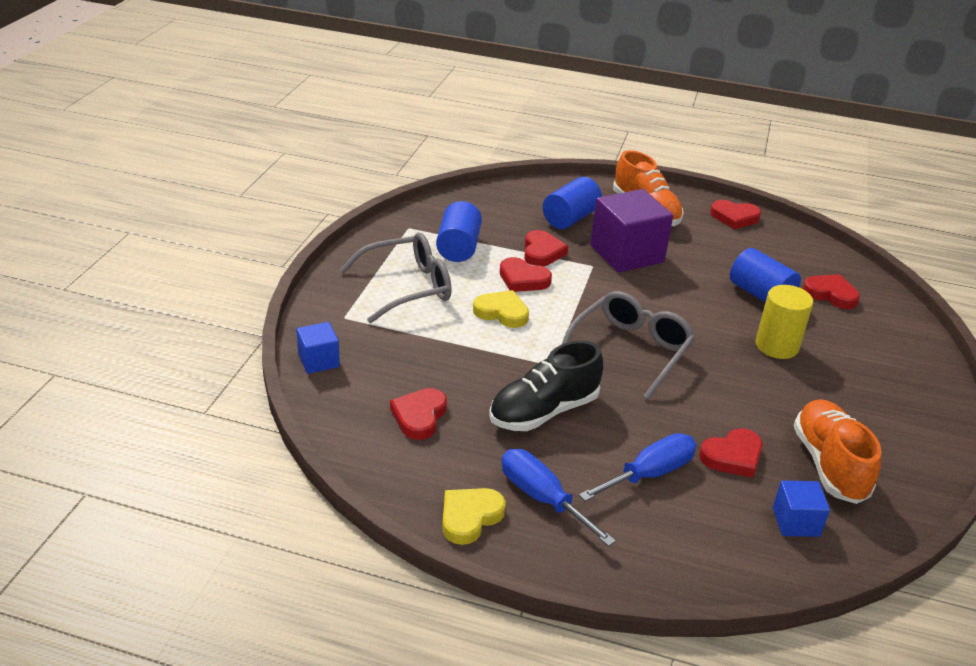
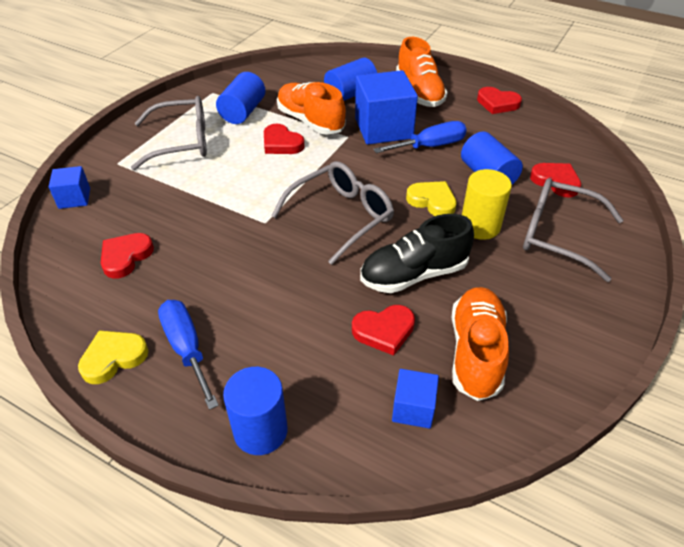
camera: 15 degrees right, 10 degrees up
yellow heart [473,290,529,328] -> yellow heart moved to [406,181,457,216]
black shoe [489,341,603,431] -> black shoe moved to [360,214,474,293]
red heart [524,230,568,266] -> orange shoe [277,82,346,135]
blue screwdriver [579,433,697,501] -> blue screwdriver moved to [373,121,467,153]
purple cube [590,189,673,273] -> blue cube [355,70,418,145]
none -> blue cylinder [223,367,288,455]
none -> grey glasses [523,178,623,282]

